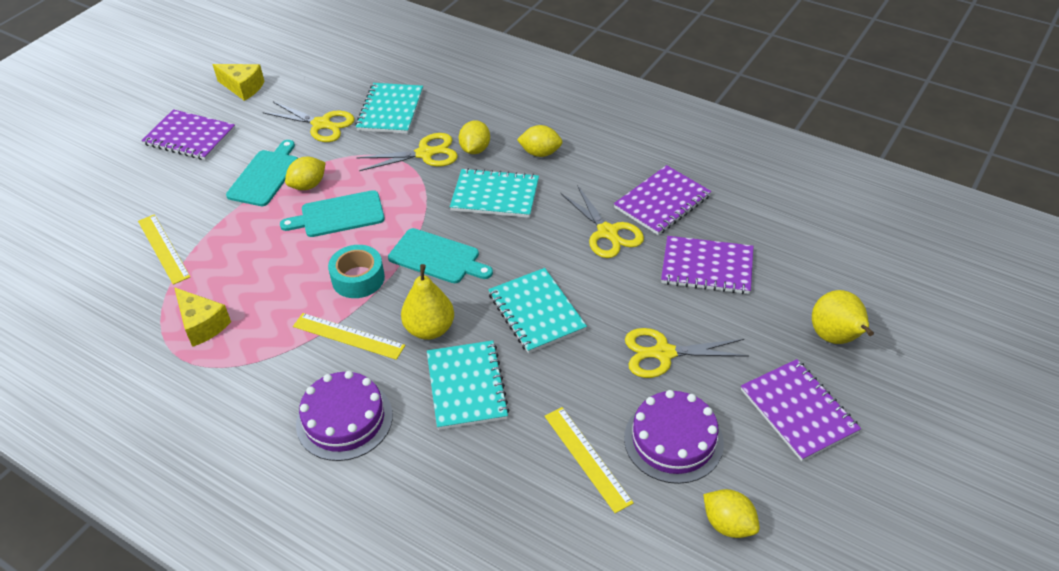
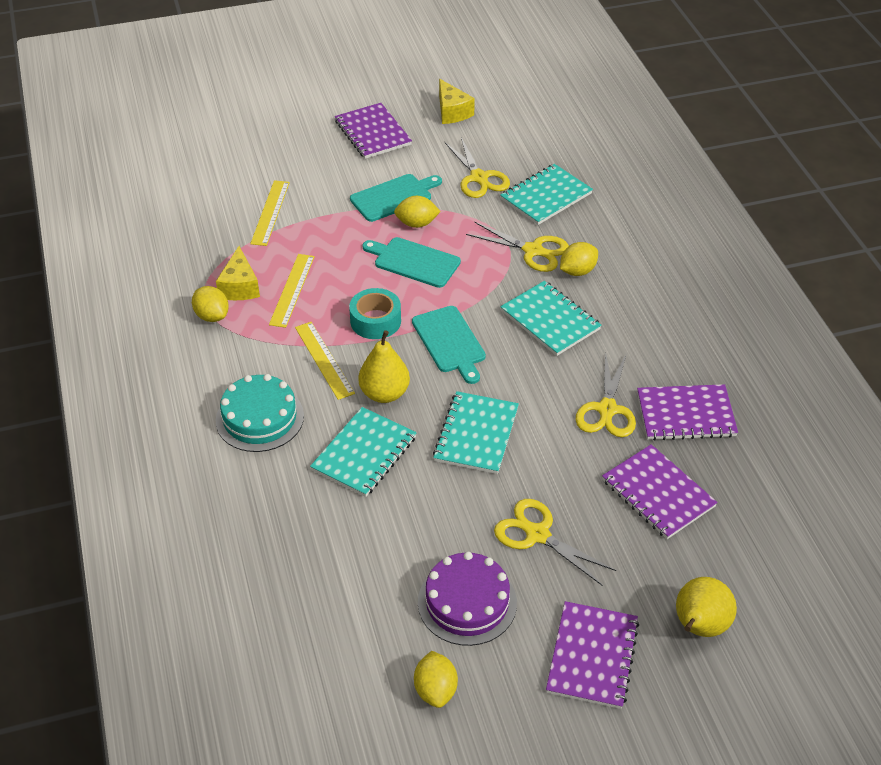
camera: 40 degrees right, 0 degrees up
purple cake [296,371,393,461] -> turquoise cake [216,374,304,452]
yellow lemon [517,125,563,157] -> yellow lemon moved to [192,286,229,322]
yellow ruler [545,407,634,513] -> yellow ruler moved to [269,254,314,328]

